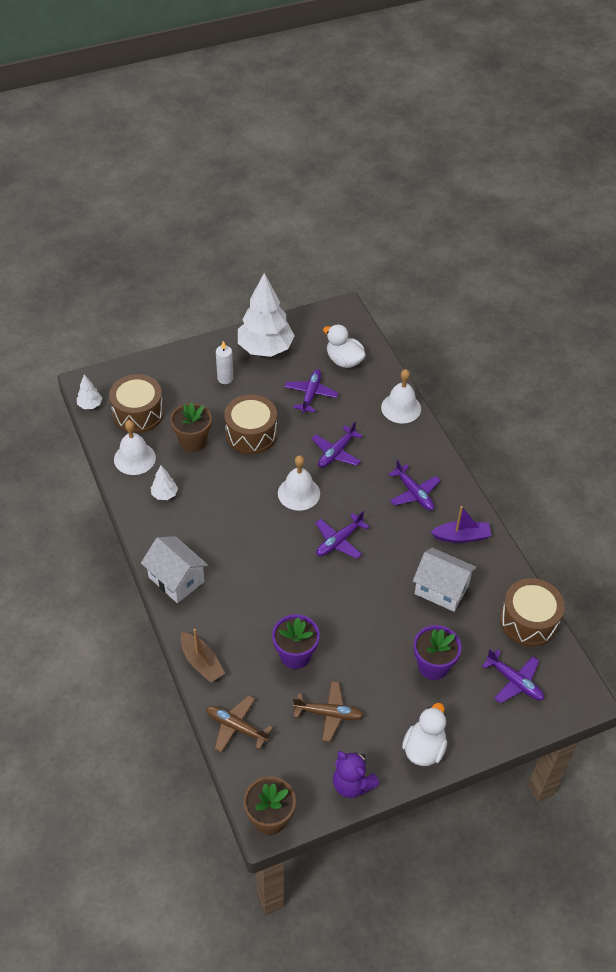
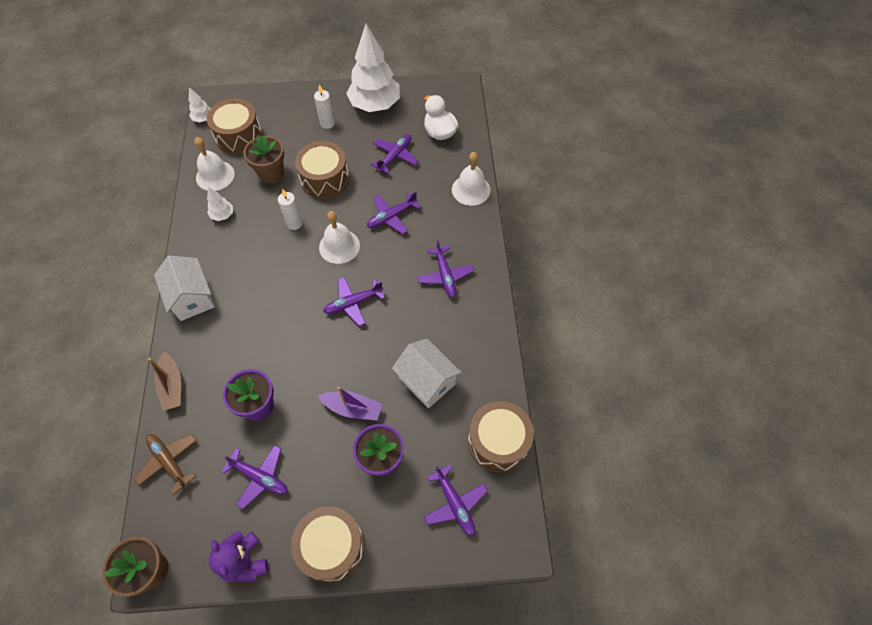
camera: 20 degrees right, 10 degrees up
brown plane [293,681,364,742] -> purple plane [221,445,288,510]
white duck [402,703,447,766] -> brown drum [291,506,365,583]
purple boat [431,506,491,543] -> purple boat moved to [318,387,382,420]
none -> white candle [278,189,303,230]

